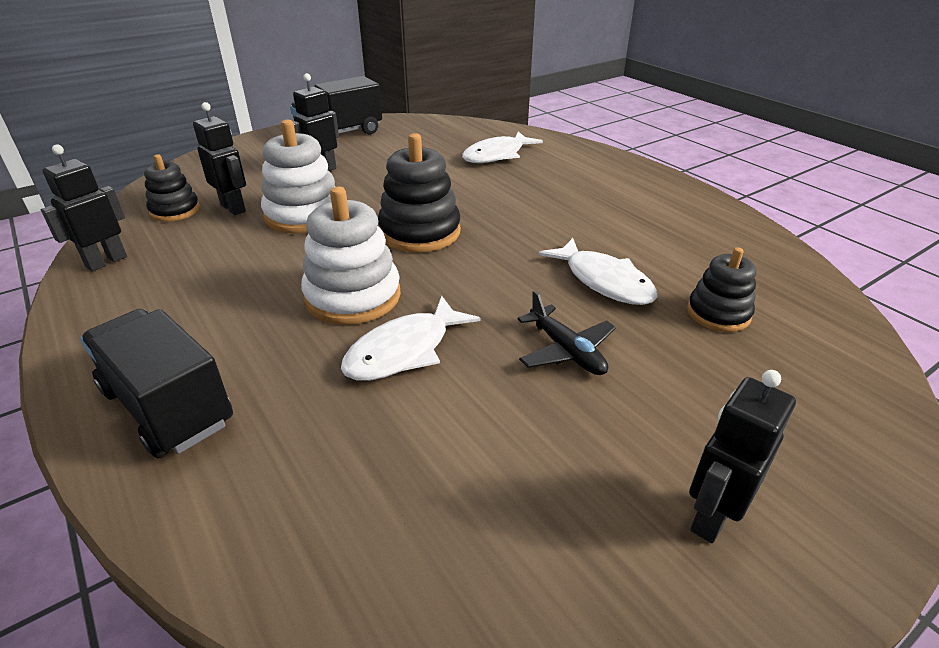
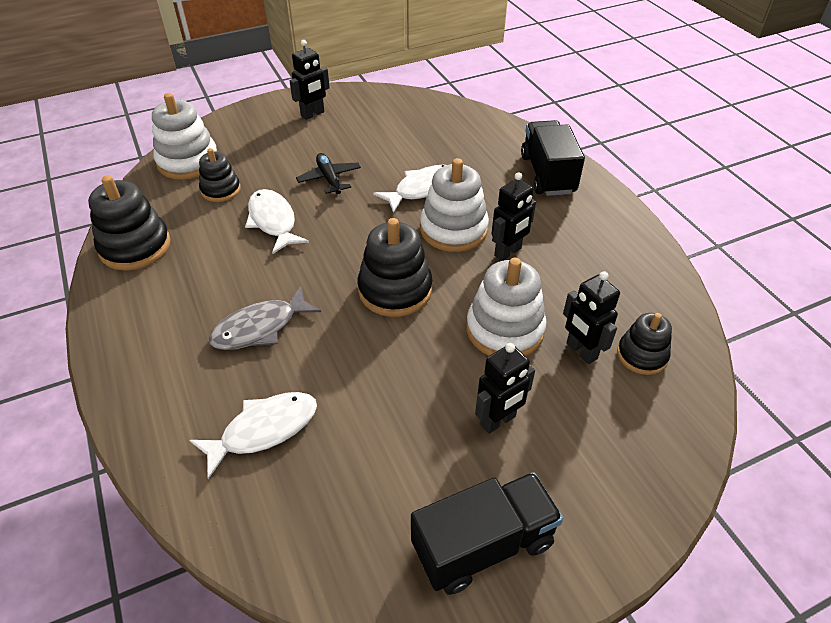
camera: 170 degrees left, 10 degrees up
black robot [41,144,127,272] -> black robot moved to [491,172,536,261]
black truck [80,309,233,458] -> black truck turned 150 degrees counterclockwise [521,120,585,196]
none -> black stacking toy [88,175,171,271]
none -> white stacking toy [152,93,217,180]
none -> grey fish [209,286,321,350]

